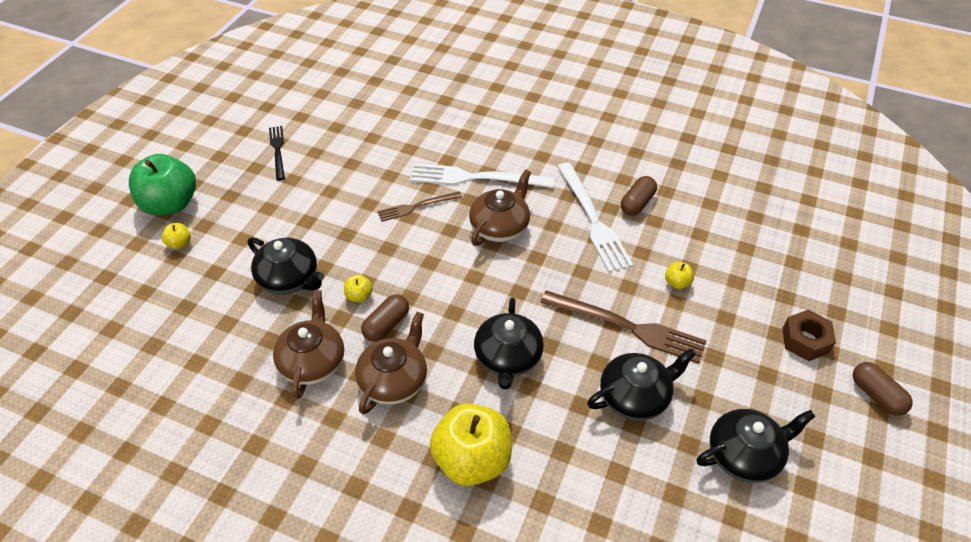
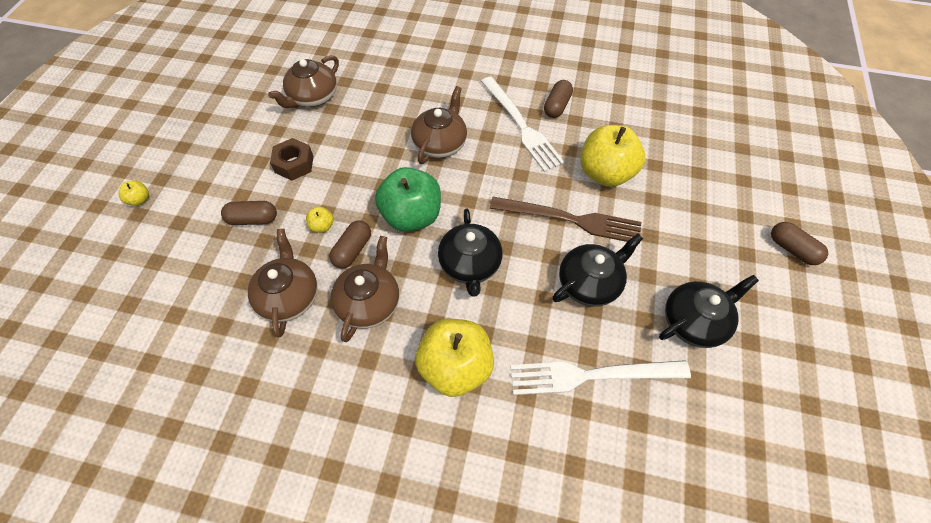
camera: 10 degrees left, 10 degrees up
green apple [129,154,196,215] -> green apple moved to [375,167,441,232]
black teapot [248,237,324,295] -> brown capsule [221,201,277,225]
black fork [269,126,285,180] -> none
brown fork [377,191,462,222] -> none
white fork [410,163,554,188] -> white fork moved to [510,360,691,395]
yellow apple [665,262,694,289] -> yellow apple [580,125,645,187], size x2.40
brown nut [782,310,836,361] -> brown nut moved to [270,138,313,181]
none -> brown teapot [268,55,339,108]

